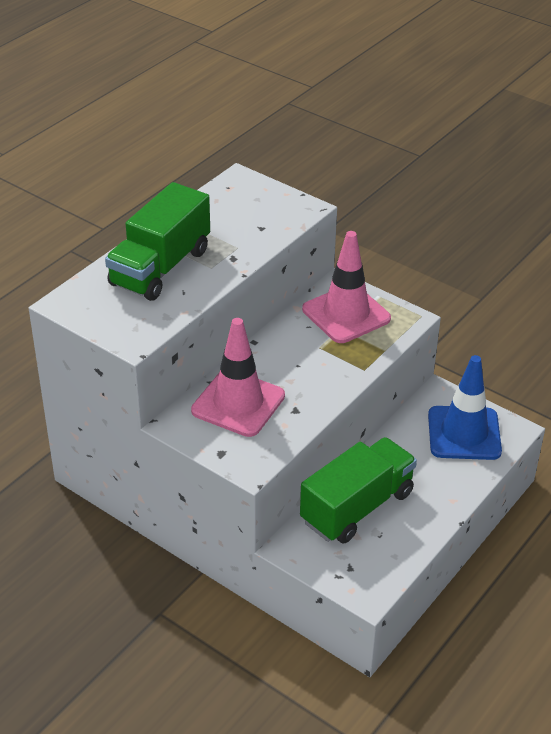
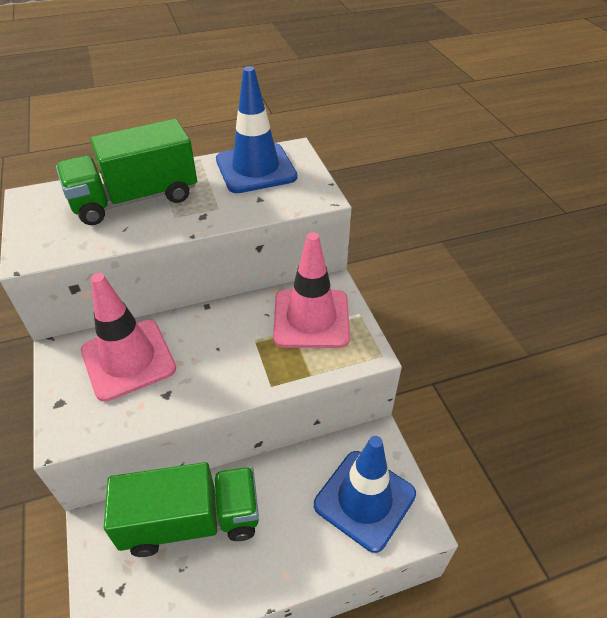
camera: 35 degrees right, 5 degrees up
none -> blue traffic cone [216,66,297,193]

